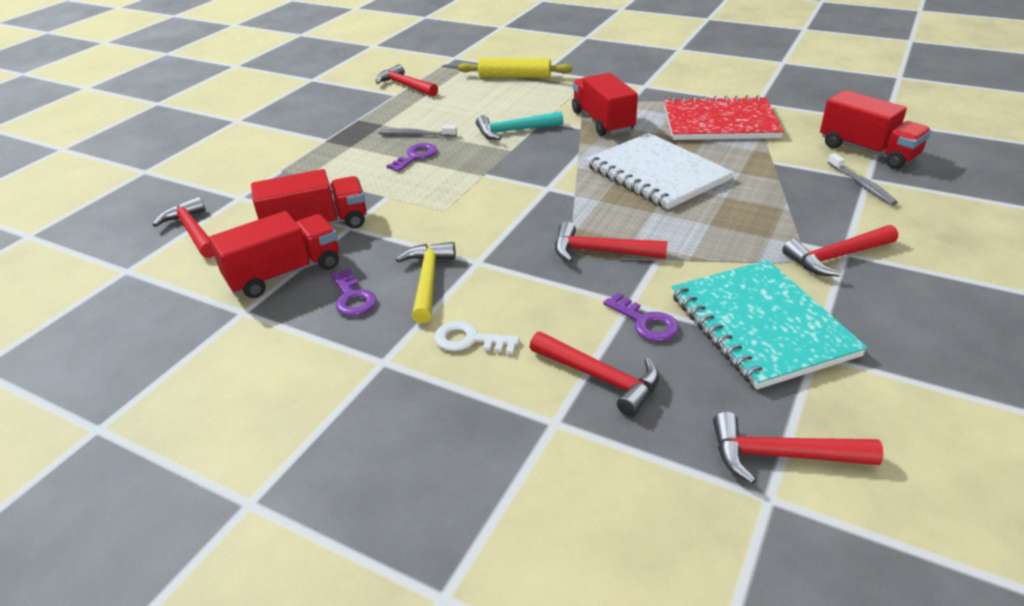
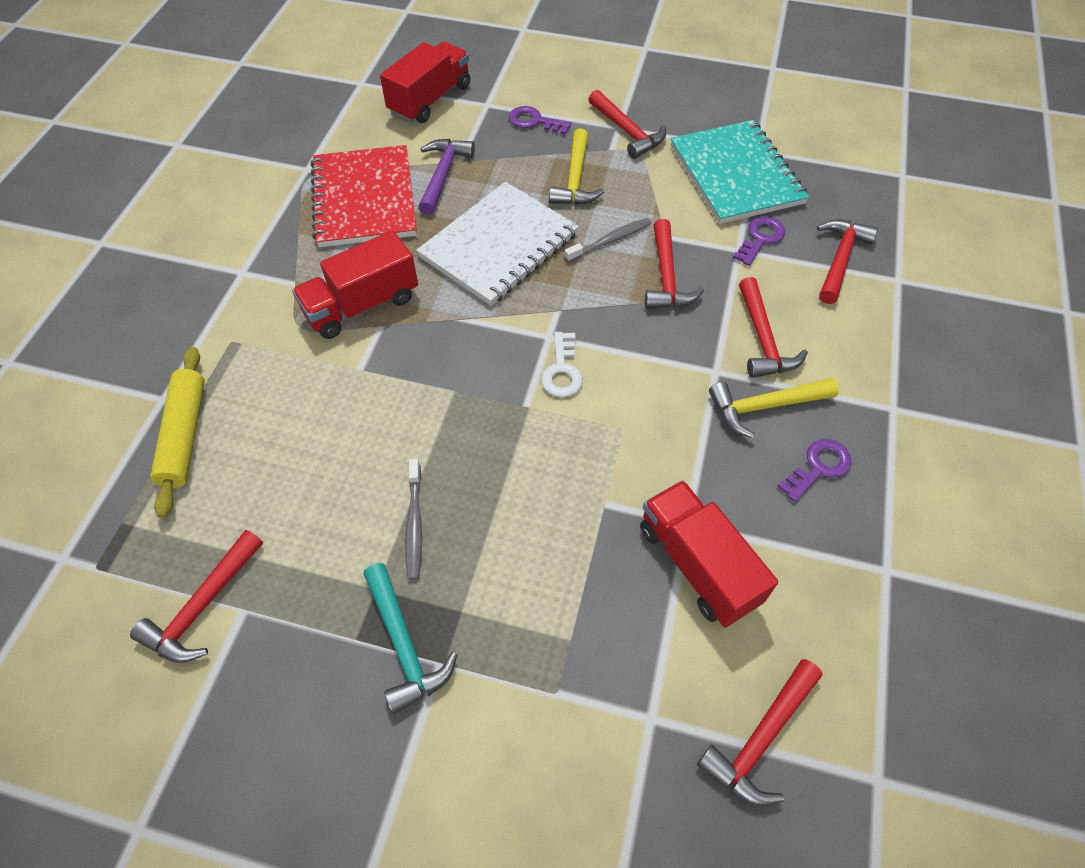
camera: 105 degrees left, 20 degrees up
red truck [209,211,339,298] -> none
purple key [387,143,437,172] -> purple key moved to [509,106,572,135]
white key [434,321,519,354] -> white key moved to [541,332,583,397]
turquoise hammer [476,111,563,140] -> turquoise hammer moved to [363,563,457,714]
turquoise notebook [671,260,868,389] -> turquoise notebook turned 75 degrees counterclockwise [671,120,809,224]
red hammer [713,412,883,484] -> red hammer moved to [739,277,808,378]
grey toothbrush [828,153,898,206] -> grey toothbrush moved to [564,218,651,262]
none -> purple hammer [418,139,475,215]
none -> yellow hammer [549,129,604,205]

